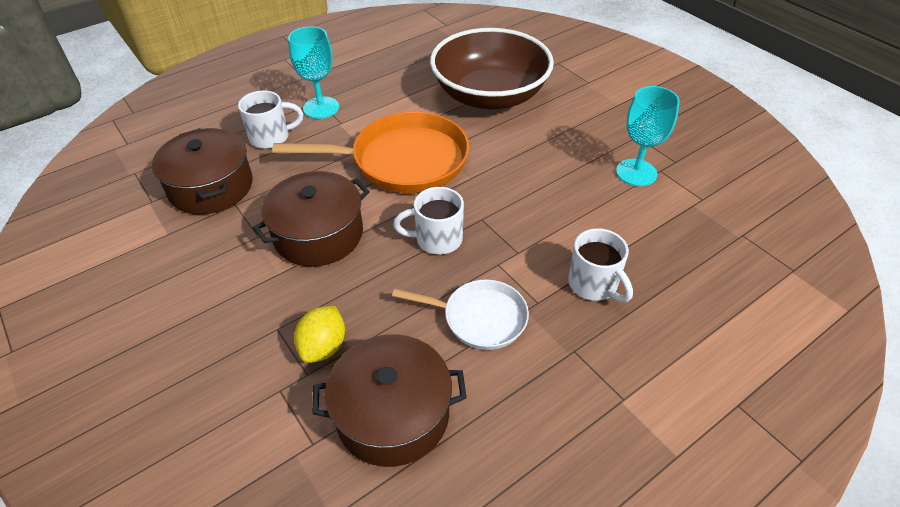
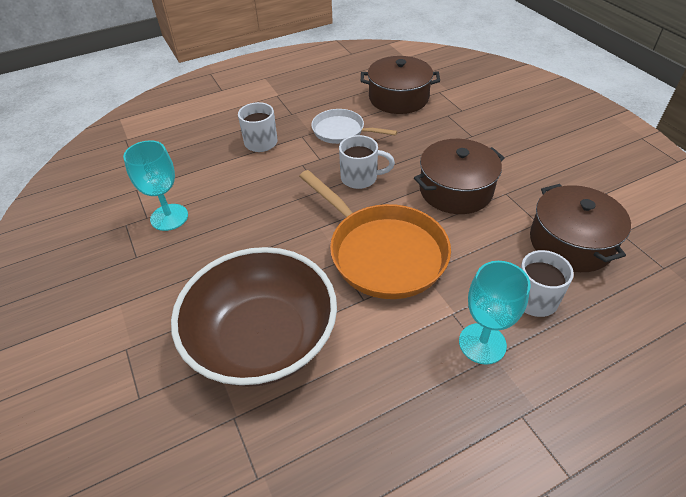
camera: 170 degrees left, 0 degrees up
orange pan [272,112,469,193] -> orange pan turned 135 degrees counterclockwise [299,170,451,299]
yellow lemon [294,306,345,363] -> none

